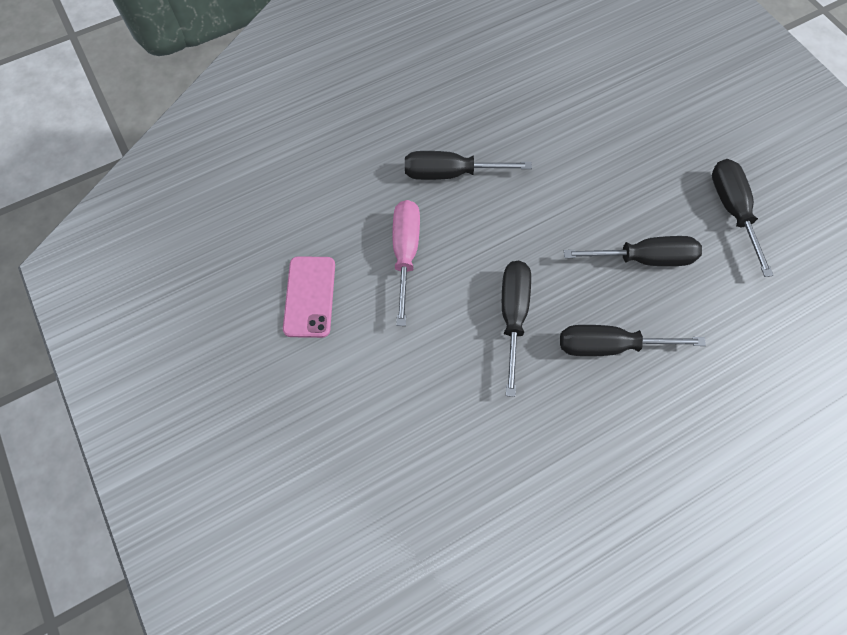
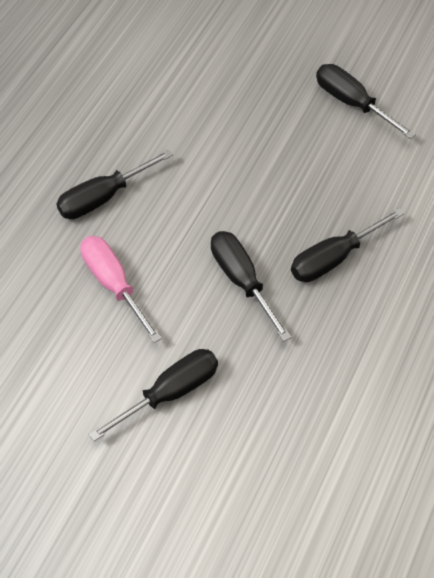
camera: 35 degrees left, 10 degrees down
pink phone [283,256,335,338] -> none
black screwdriver [564,236,702,266] -> black screwdriver moved to [89,349,218,441]

